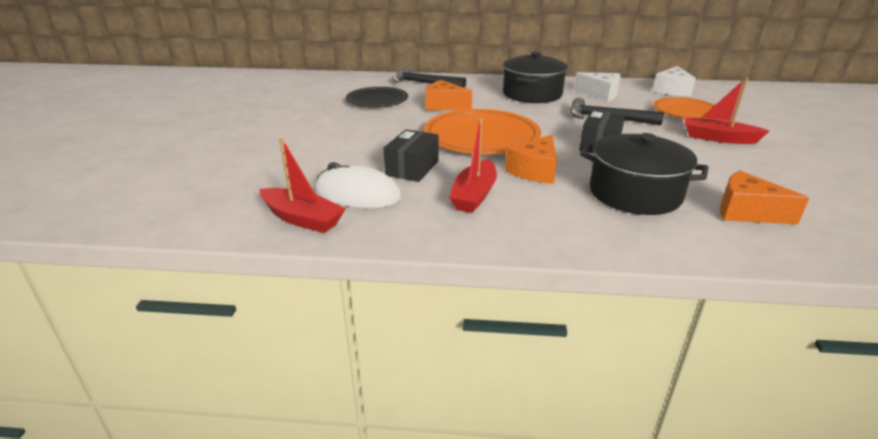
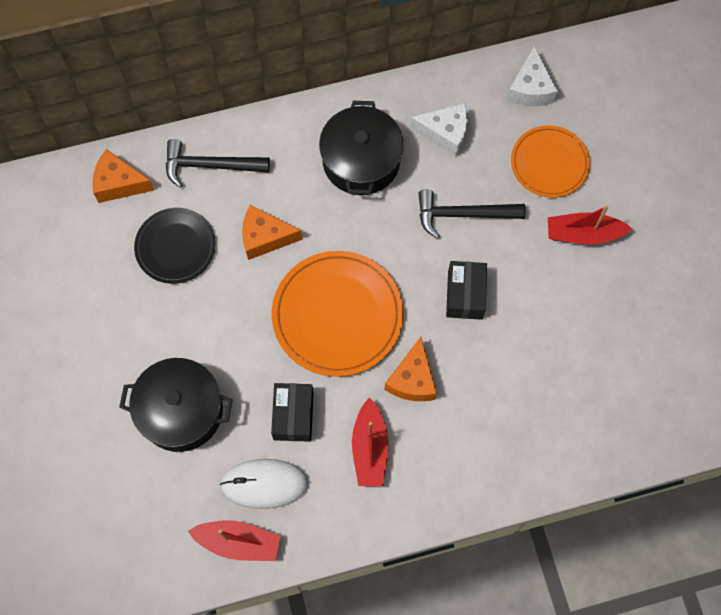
camera: 20 degrees left, 40 degrees up
black pot [580,133,709,215] -> black pot moved to [119,358,233,452]
orange cheese [720,170,809,224] -> orange cheese moved to [92,149,154,203]

